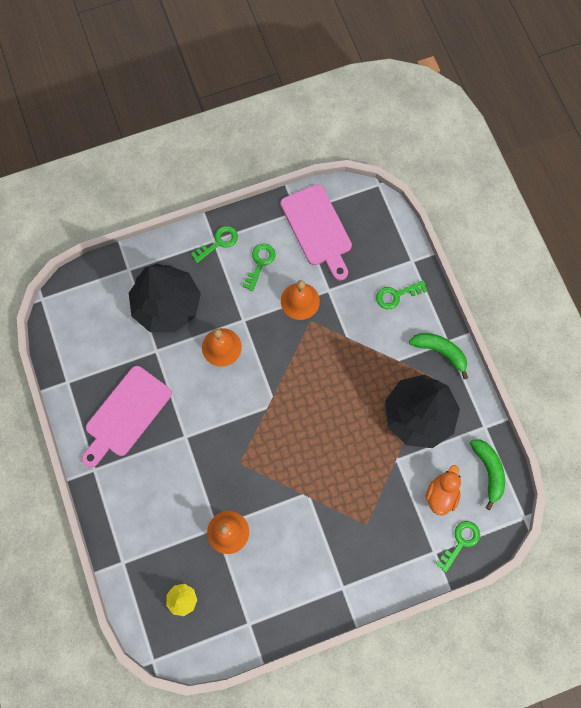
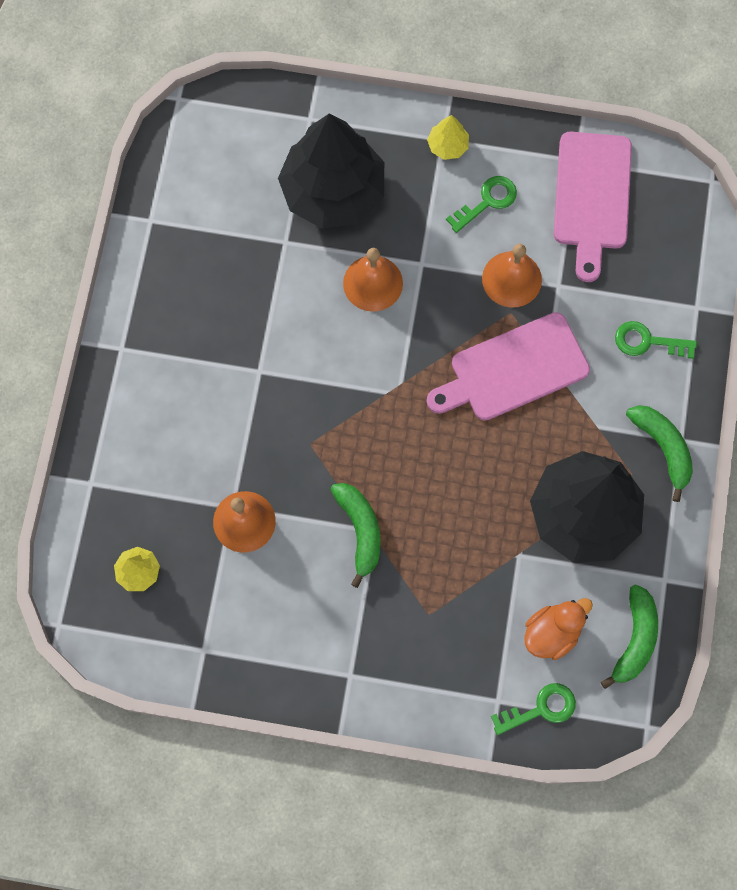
camera: 30 degrees right, 0 degrees up
pink cutting board [82,366,172,467] -> pink cutting board moved to [427,312,590,421]
green key [191,226,238,263] -> yellow tree [427,115,469,160]
none -> green banana [330,483,381,588]

